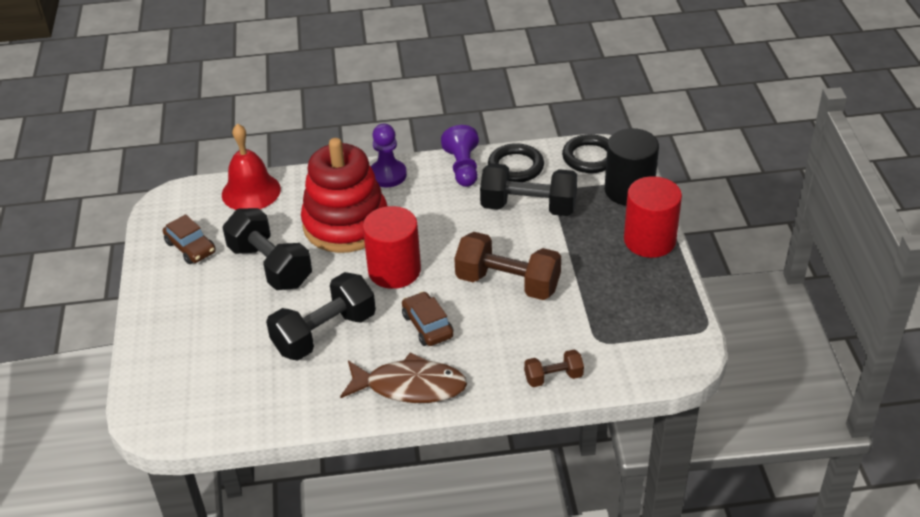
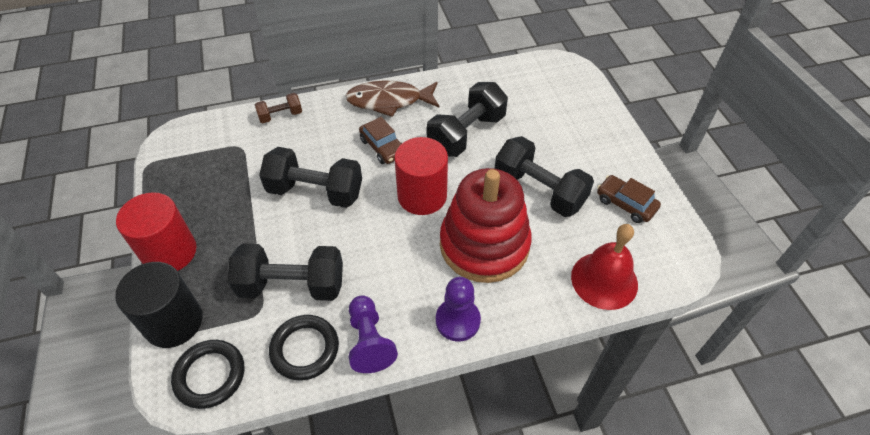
camera: 170 degrees right, 10 degrees up
brown dumbbell [454,232,561,300] -> black dumbbell [259,147,362,208]

